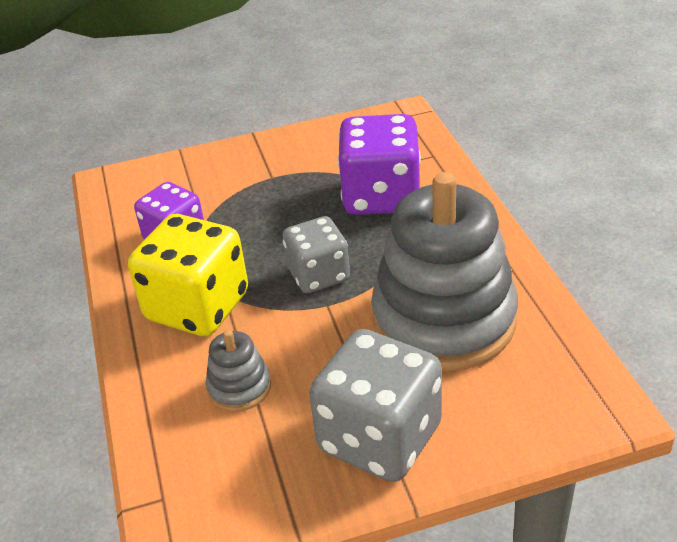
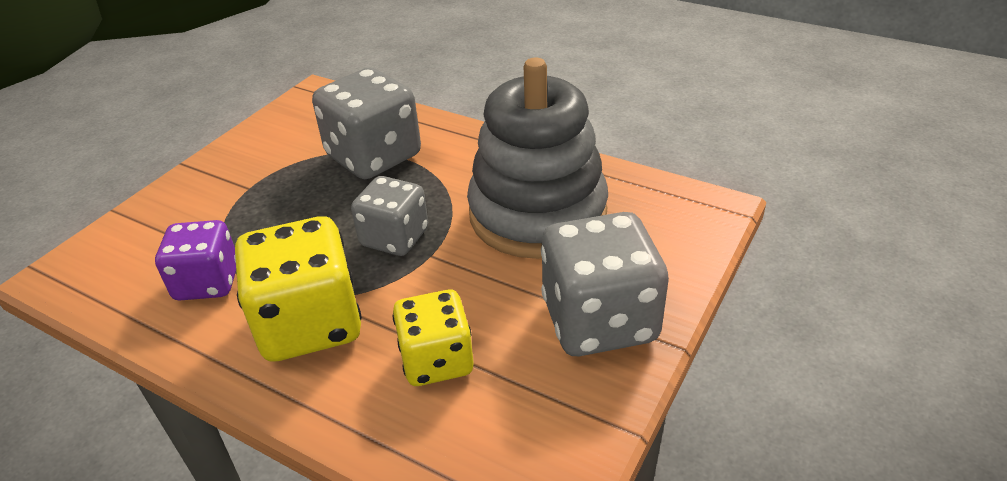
camera: 45 degrees left, 0 degrees up
grey stacking toy [206,330,271,412] -> yellow dice [392,290,474,386]
purple dice [338,114,421,215] -> grey dice [312,68,421,179]

